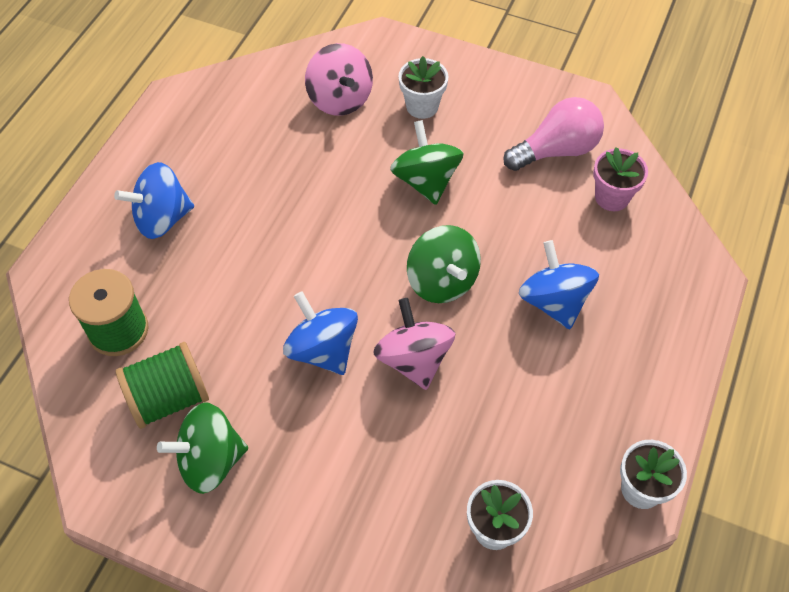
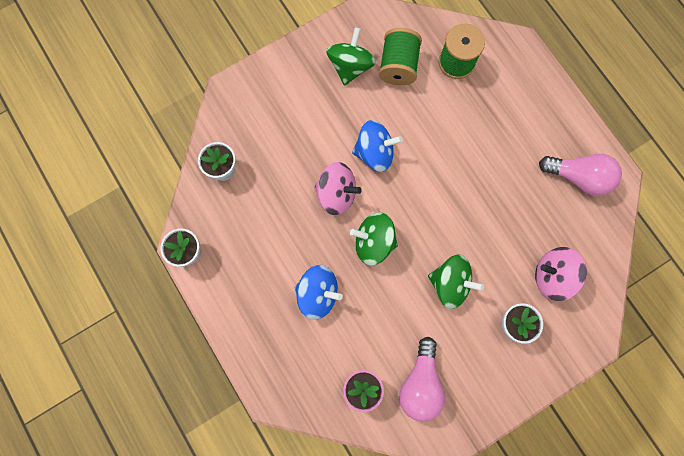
camera: 125 degrees right, 20 degrees up
blue spinning top [114,162,194,239] -> none
none -> pink light bulb [539,154,622,196]

